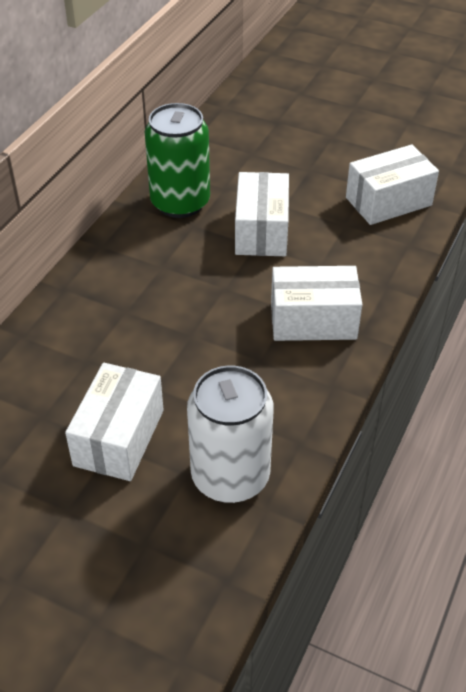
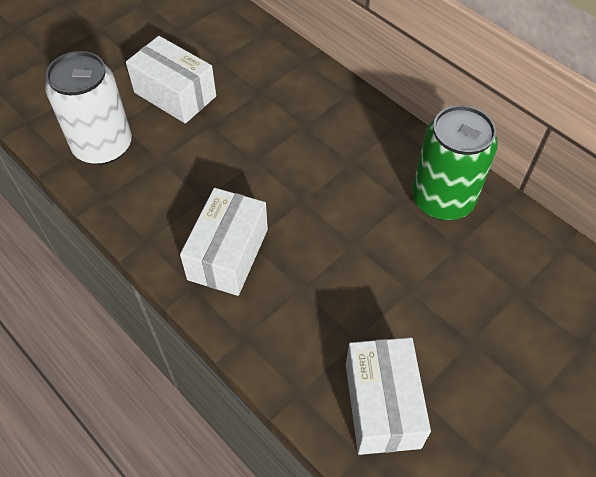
camera: 110 degrees right, 10 degrees up
white box [235,172,289,256] -> none

